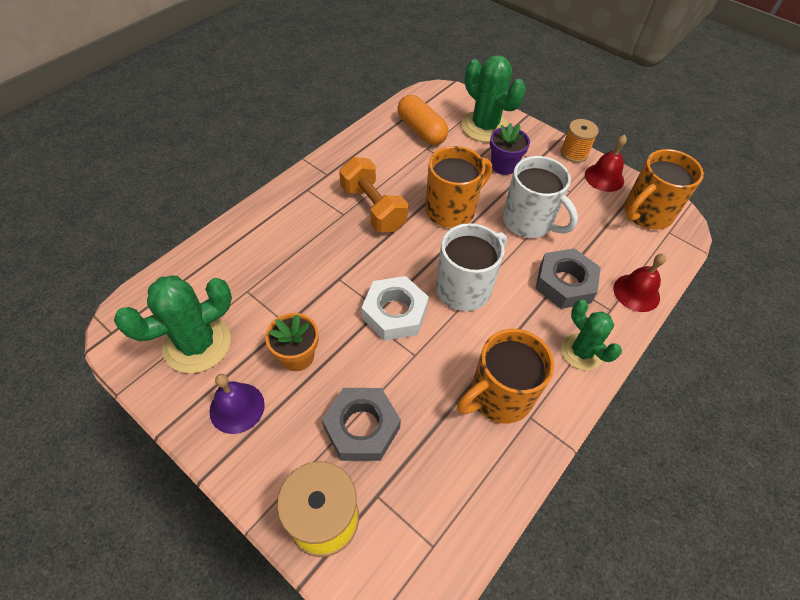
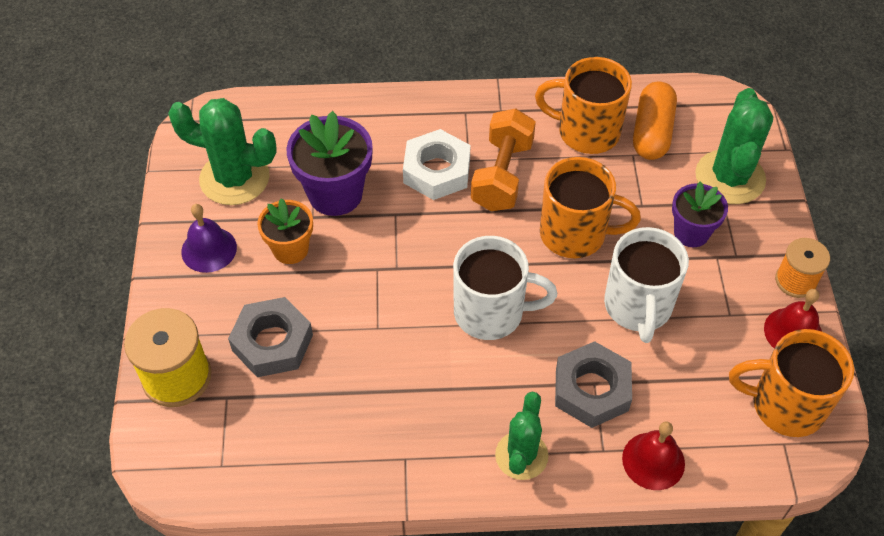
camera: 50 degrees right, 0 degrees up
white nut [362,276,429,341] -> white nut moved to [403,129,471,200]
orange mug [457,329,554,423] -> orange mug moved to [535,57,632,154]
none -> purple flower pot [286,111,373,216]

